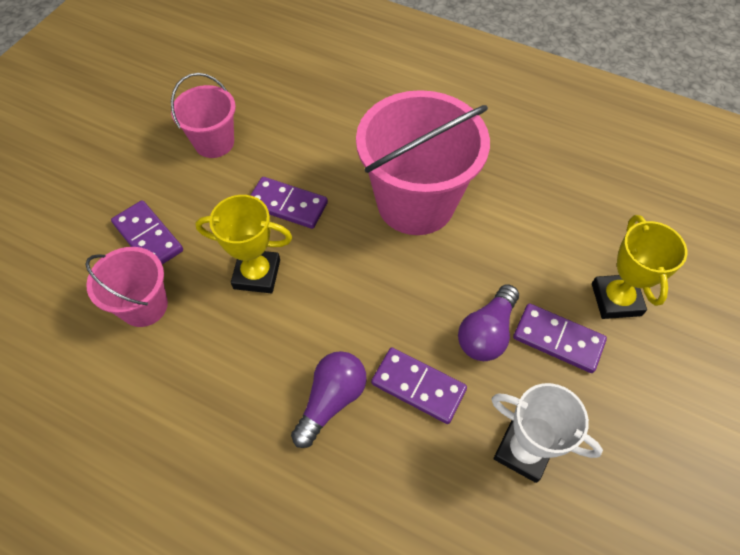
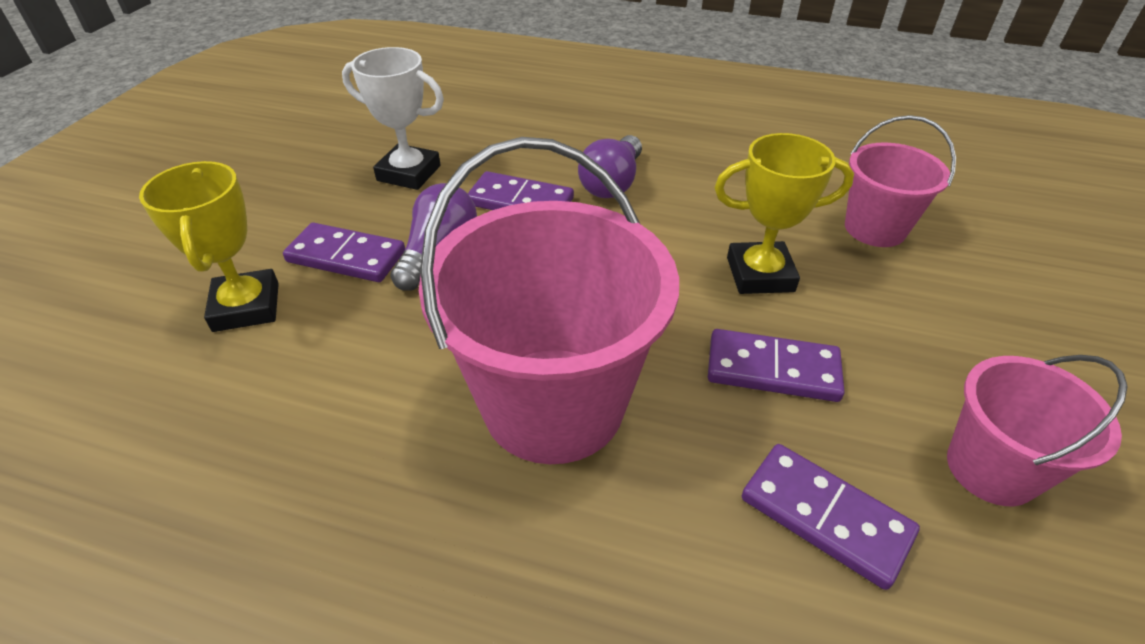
camera: 170 degrees right, 15 degrees down
purple domino [111,200,183,265] -> purple domino moved to [742,444,920,590]

